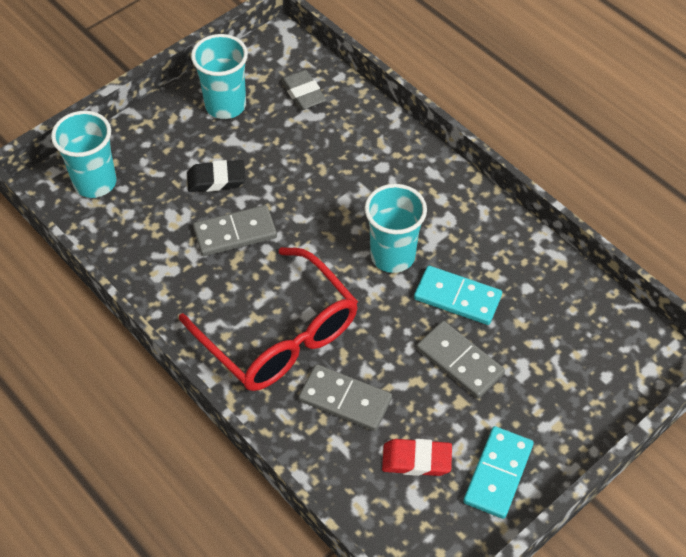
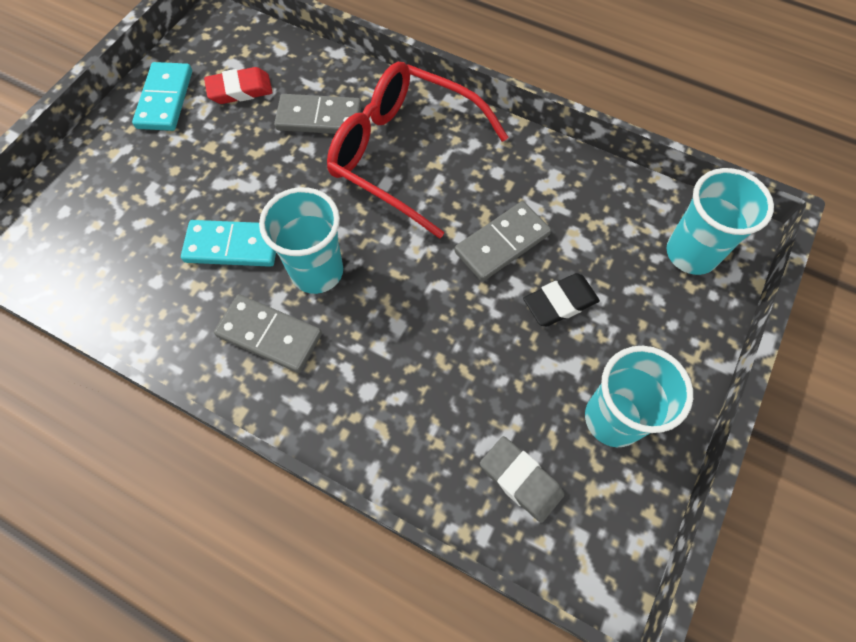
camera: 160 degrees right, 10 degrees up
grey domino [416,321,505,399] -> grey domino moved to [214,294,322,373]

